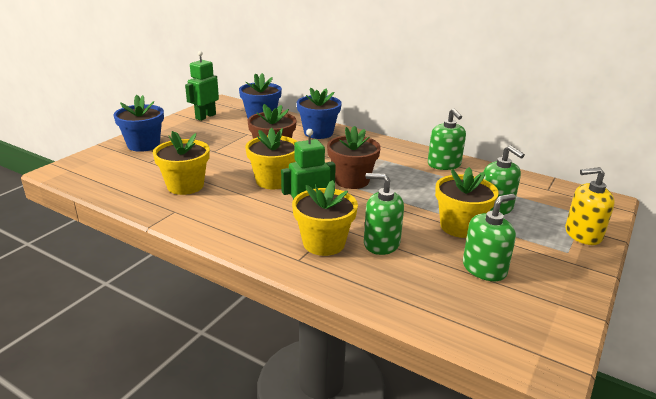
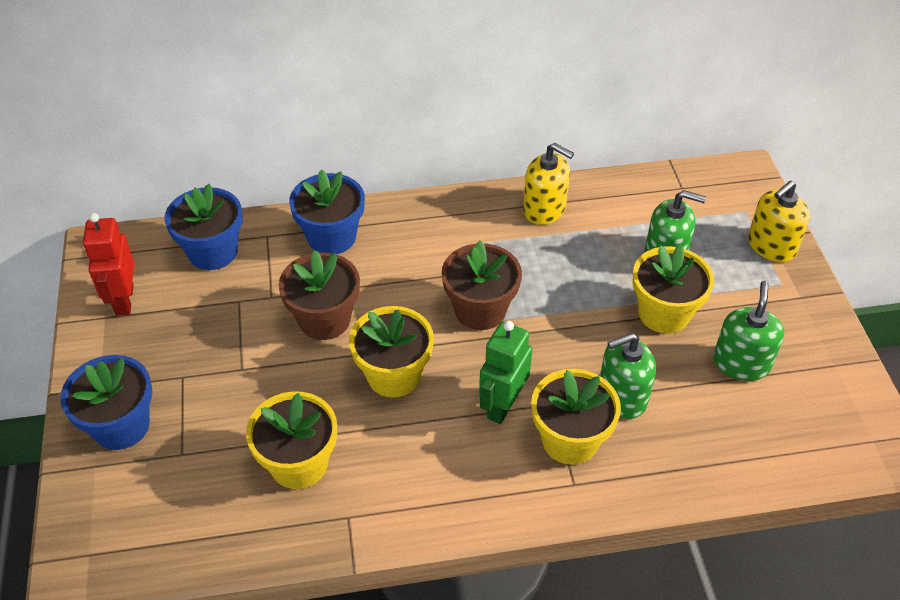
camera: 40 degrees left, 20 degrees up
green robot [185,51,219,121] -> red robot [83,213,134,316]
green soap dispenser [428,108,466,170] -> yellow soap dispenser [523,143,574,225]

